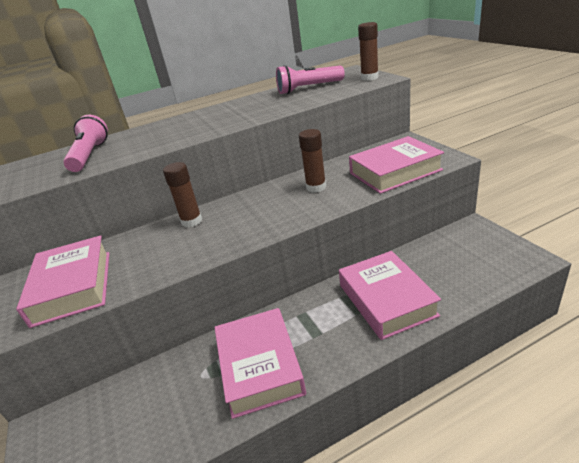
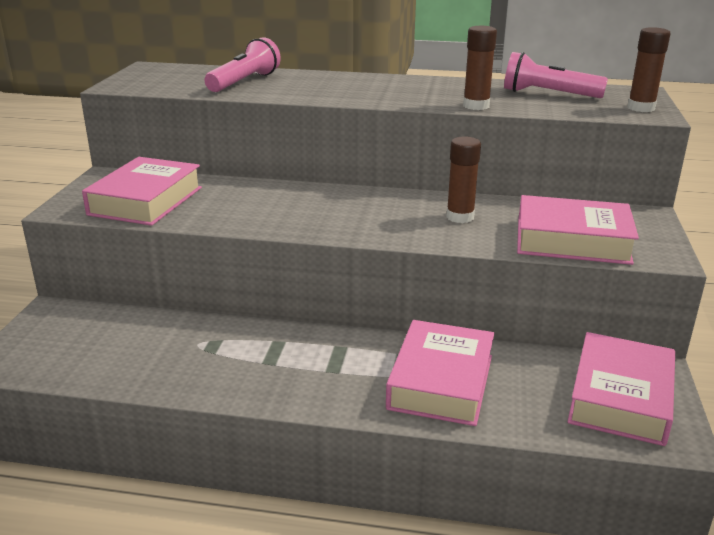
camera: 30 degrees right, 5 degrees down
brown glue stick [163,162,202,228] -> brown glue stick moved to [463,26,497,110]
pink book [214,308,306,419] -> pink book moved to [567,332,675,446]

